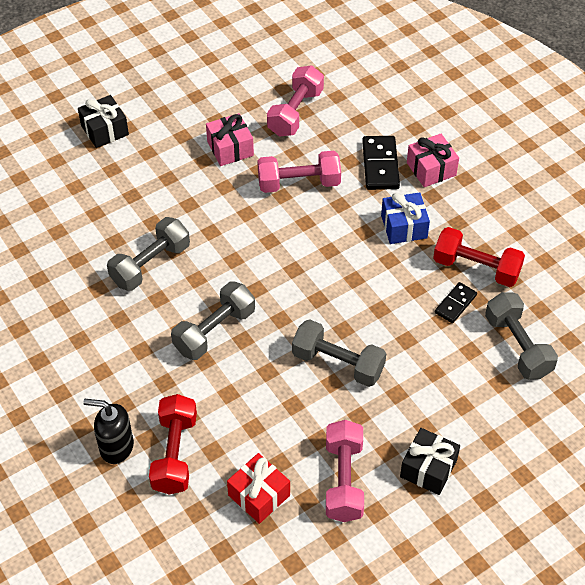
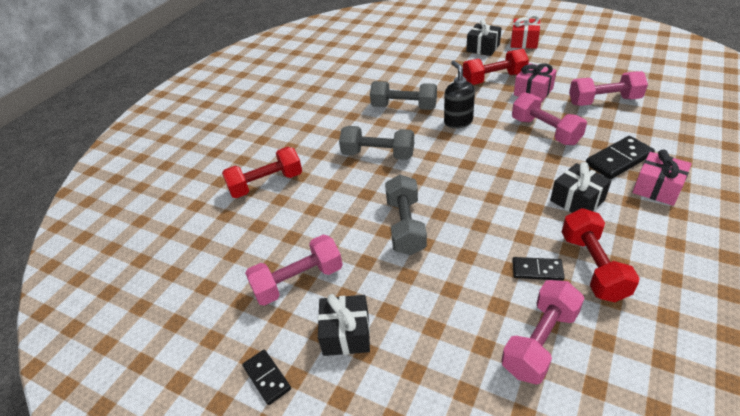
camera: 65 degrees right, 10 degrees down
black soap dispenser [83,399,134,464] -> black soap dispenser moved to [444,60,475,129]
red gift [227,453,290,524] -> red gift moved to [511,14,541,49]
blue gift [381,192,430,244] -> black gift [550,162,612,213]
grey dumbbell [485,292,558,380] -> pink dumbbell [501,280,584,385]
none -> black domino [242,350,291,405]
none -> red dumbbell [463,49,529,85]

